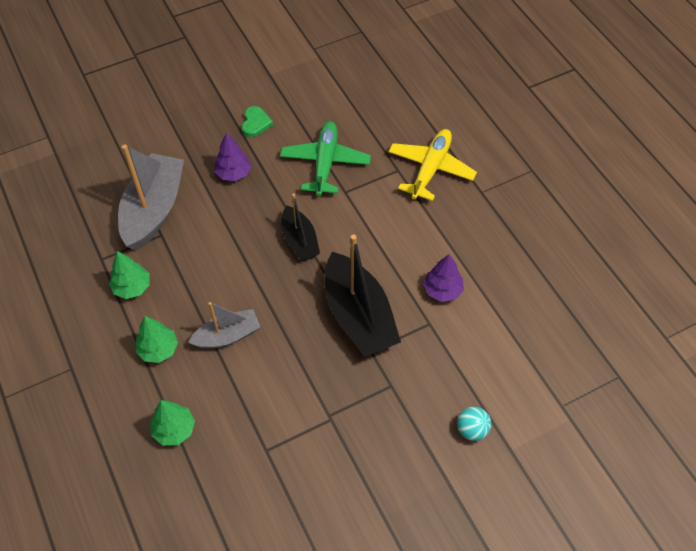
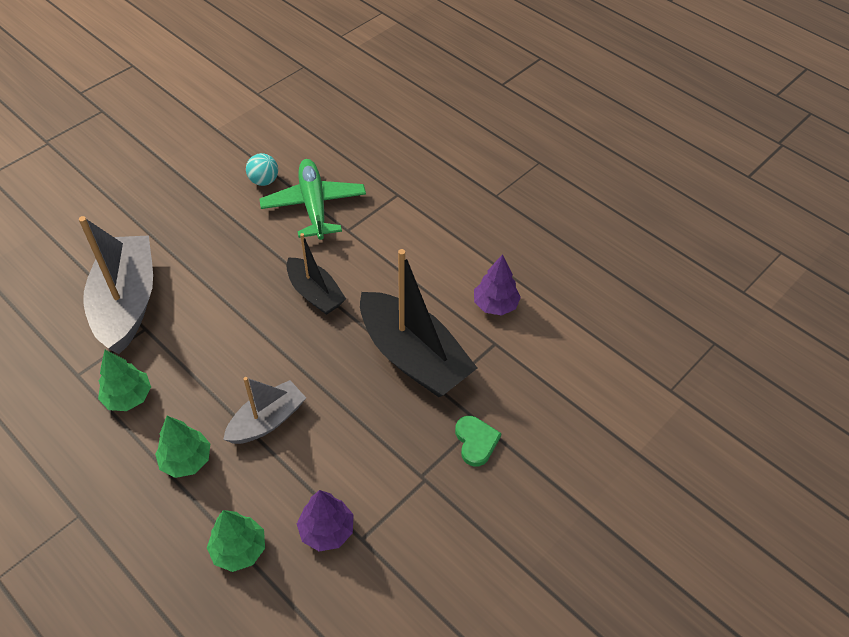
camera: 20 degrees left, 5 degrees down
purple tree [214,133,251,181] -> purple tree moved to [297,490,354,551]
green heart [242,106,273,137] -> green heart moved to [455,416,502,467]
yellow plane [388,129,477,201] -> none
turquoise ball [457,407,491,441] -> turquoise ball moved to [246,153,278,186]

